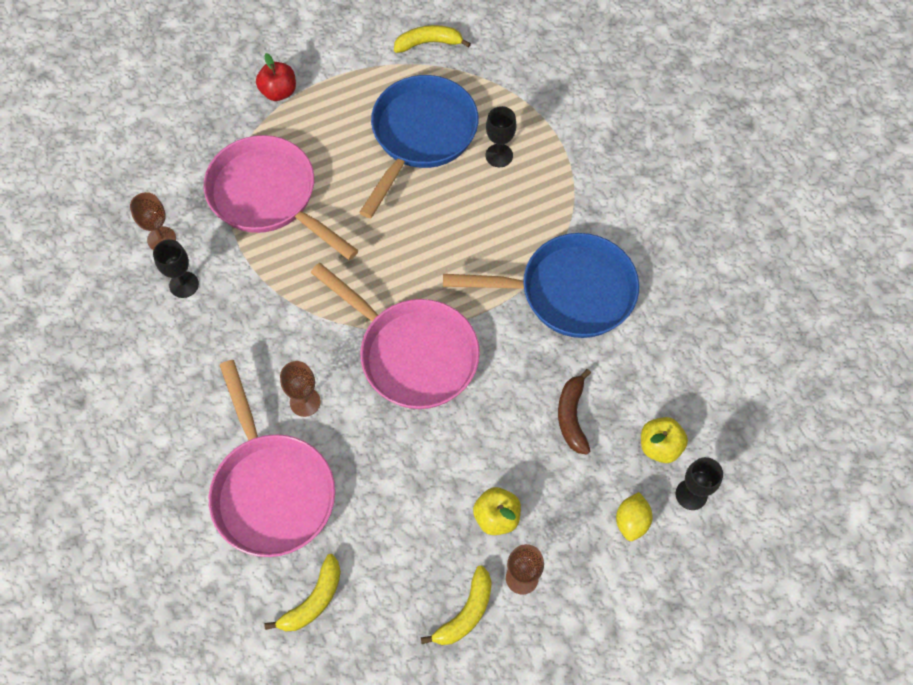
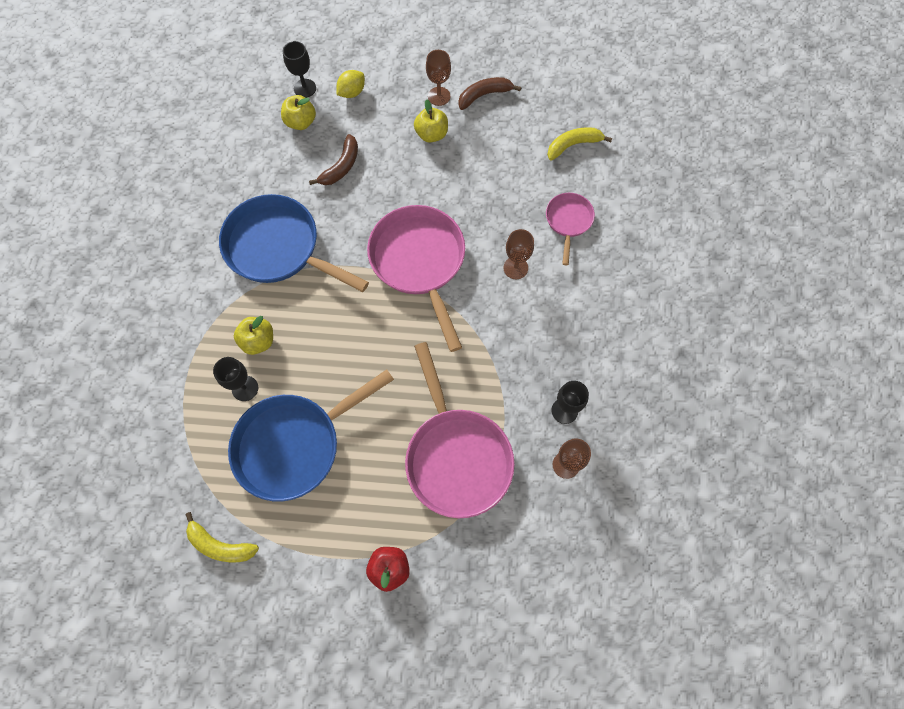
camera: 150 degrees left, 5 degrees up
pink pan [209,360,335,557] -> pink pan [546,193,595,265], size x0.51
yellow banana [420,565,492,645] -> brown banana [458,77,521,110]
none -> yellow apple [234,316,273,355]

